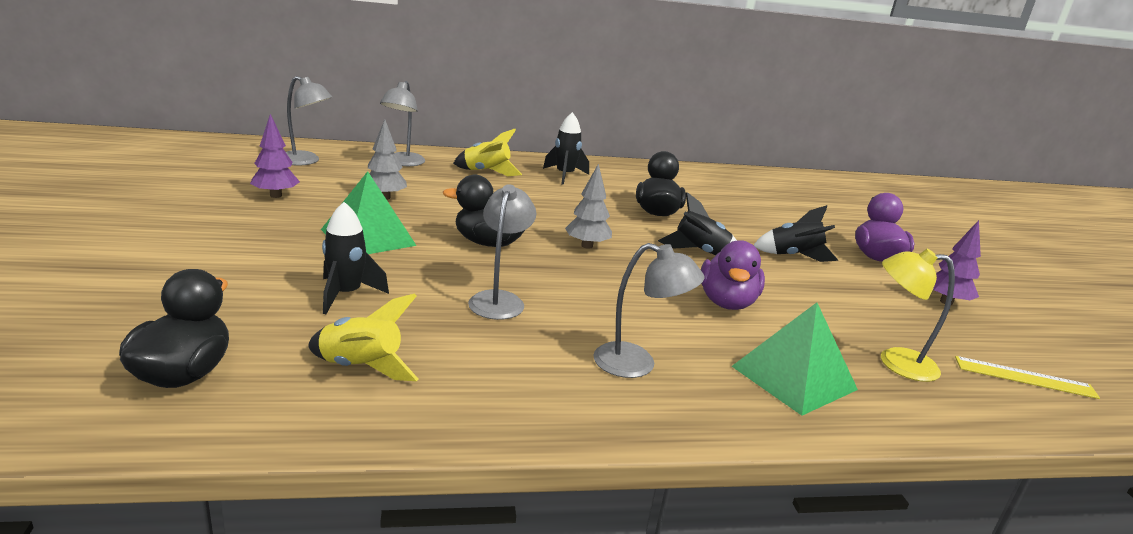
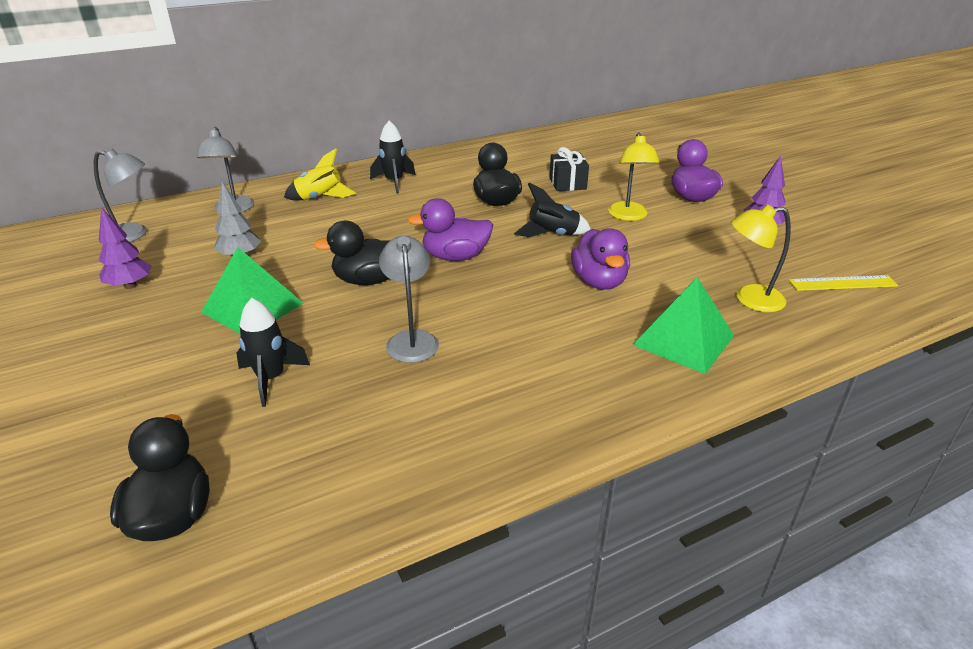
camera: 15 degrees left, 10 degrees up
yellow rocket [308,293,419,381] -> none
grey tree [565,163,612,249] -> purple duck [408,198,493,261]
grey lamp [593,243,704,378] -> none
black rocket [754,205,838,262] -> yellow lamp [608,132,659,221]
none -> black gift [549,147,589,191]

